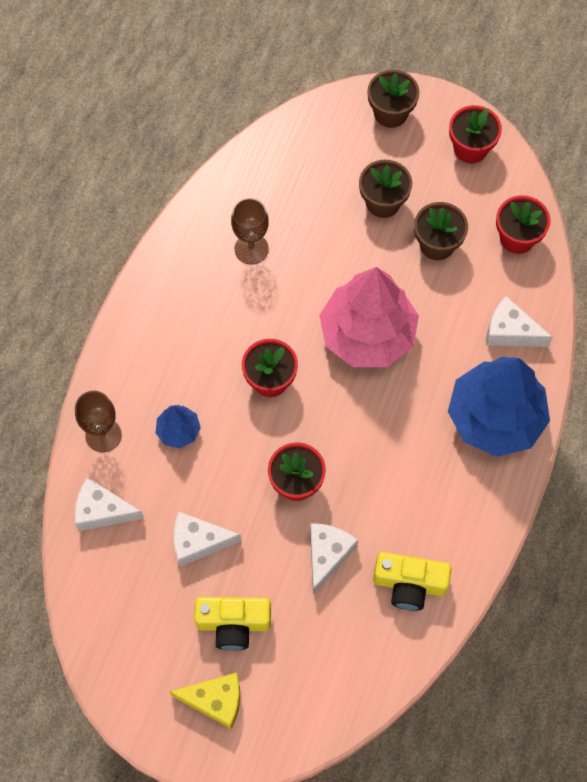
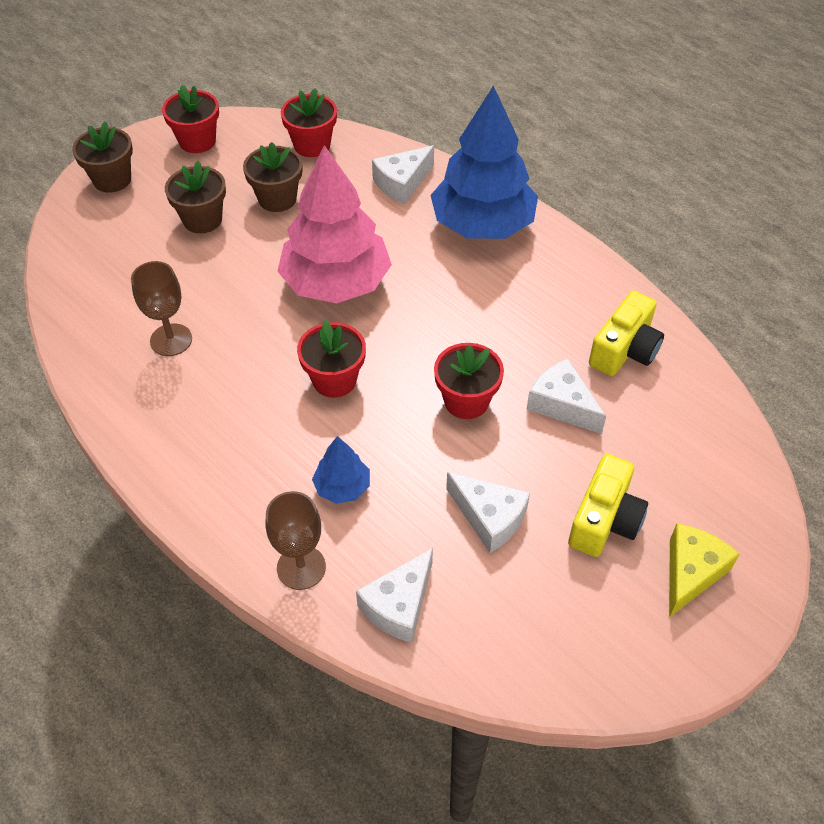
camera: 65 degrees left, 15 degrees down
white cheese [174,511,242,567] -> white cheese turned 75 degrees counterclockwise [446,472,530,553]

